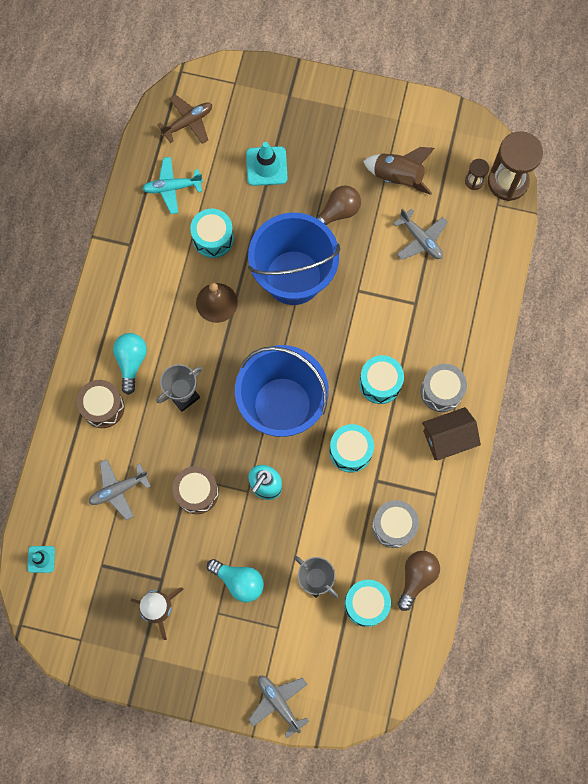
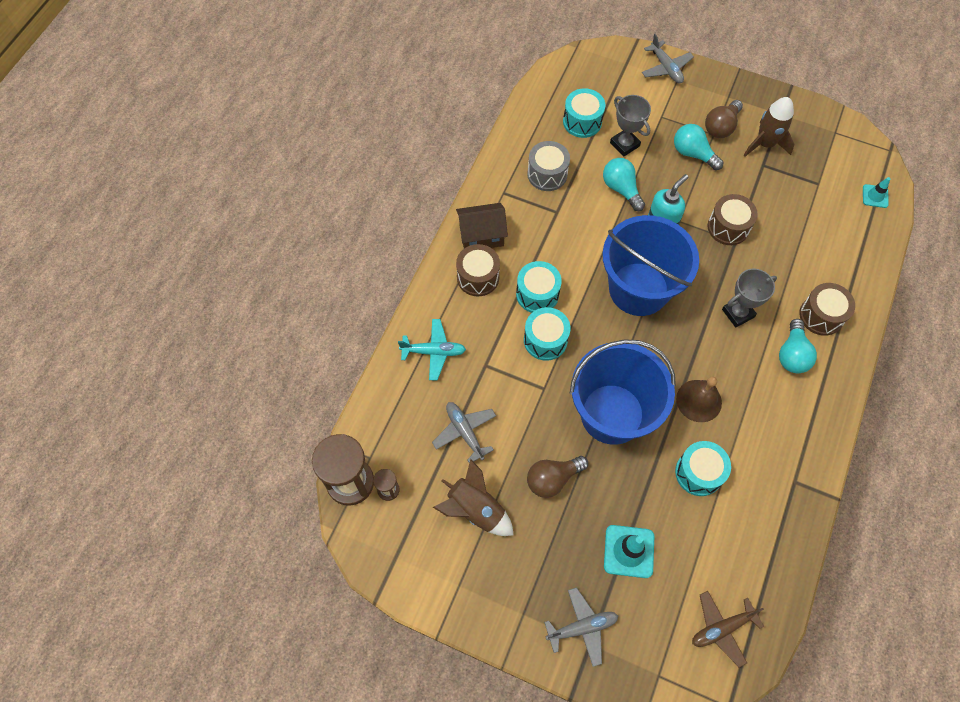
camera: 170 degrees left, 10 degrees down
grey plane [89,459,151,520] -> grey plane moved to [544,587,618,667]
turquoise plane [142,157,203,214] -> turquoise plane moved to [398,319,466,380]
turquoise drum [329,424,374,473] -> turquoise drum moved to [524,307,570,361]
brown light bulb [398,551,440,611] -> brown light bulb moved to [705,100,743,138]
grey drum [420,364,467,412] -> brown drum [456,244,500,296]
none -> turquoise light bulb [603,158,645,211]

